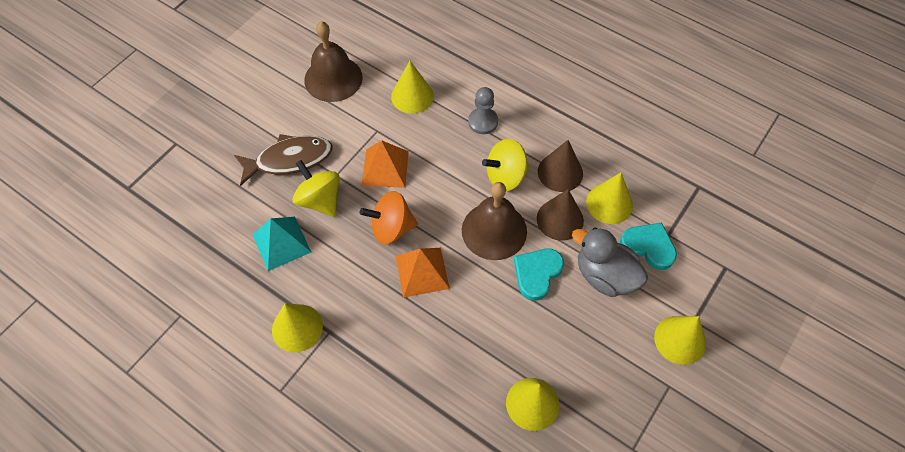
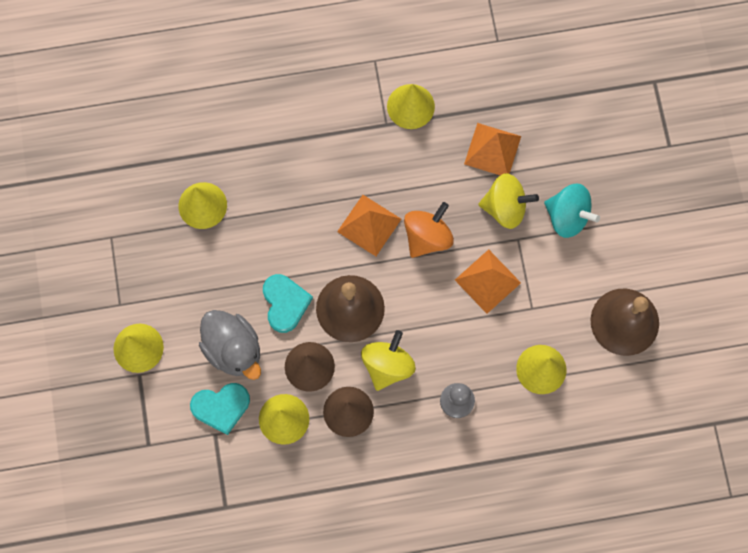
camera: 135 degrees right, 15 degrees up
brown fish [234,134,333,186] -> turquoise spinning top [544,184,600,238]
turquoise pyramid [252,217,311,271] -> orange pyramid [464,123,521,175]
grey duck [572,227,648,297] -> grey duck turned 60 degrees clockwise [199,310,261,380]

